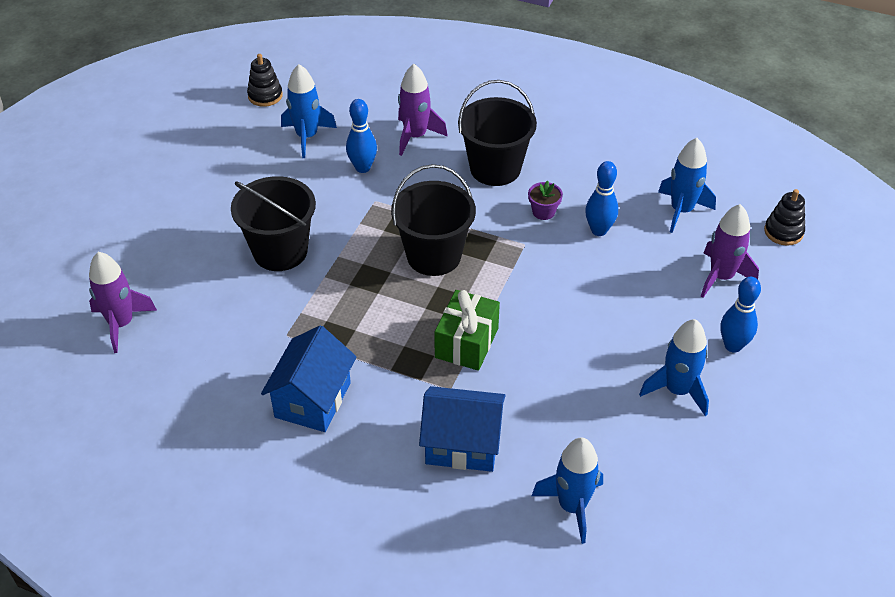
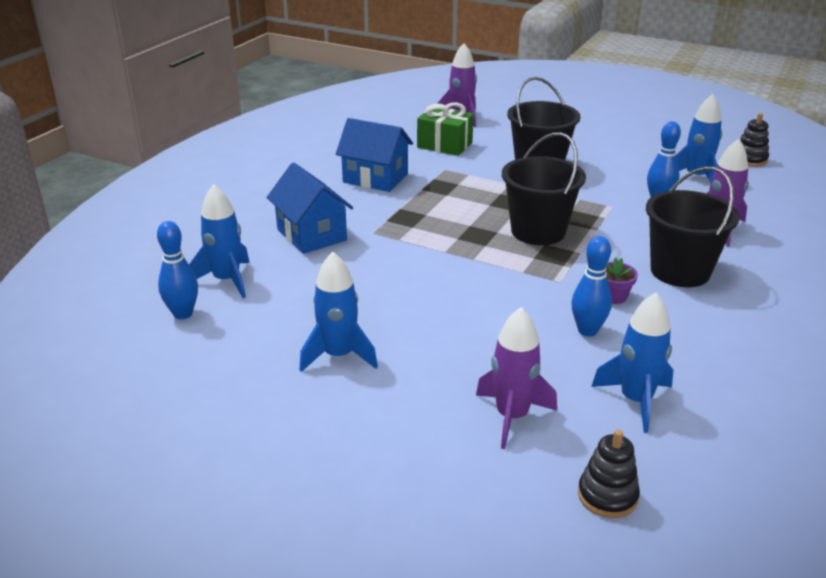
camera: 95 degrees right, 15 degrees down
blue house [419,386,506,472] -> blue house turned 45 degrees counterclockwise [267,162,353,254]
green gift [434,290,500,371] -> green gift moved to [417,102,474,156]
blue bowling pin [720,277,761,353] -> blue bowling pin moved to [157,221,198,319]

